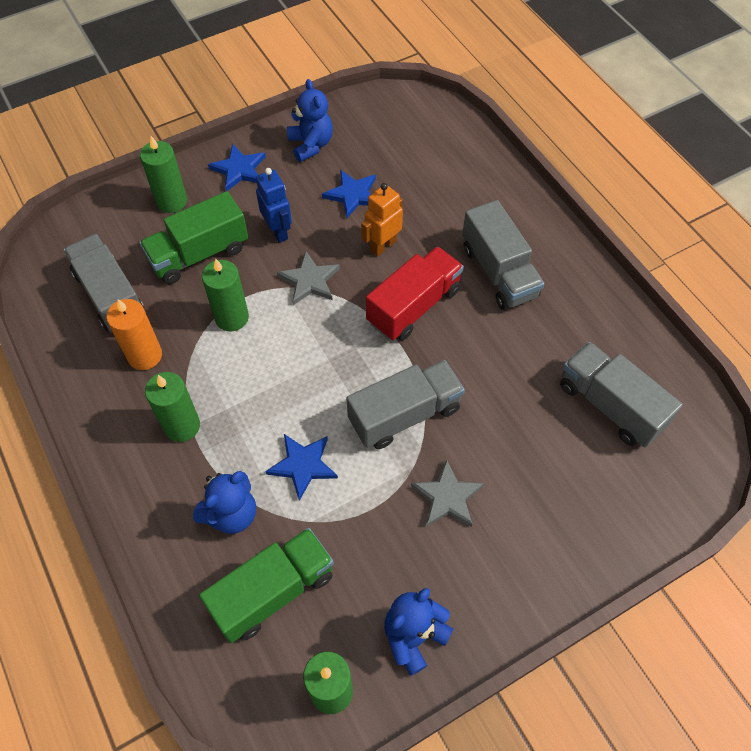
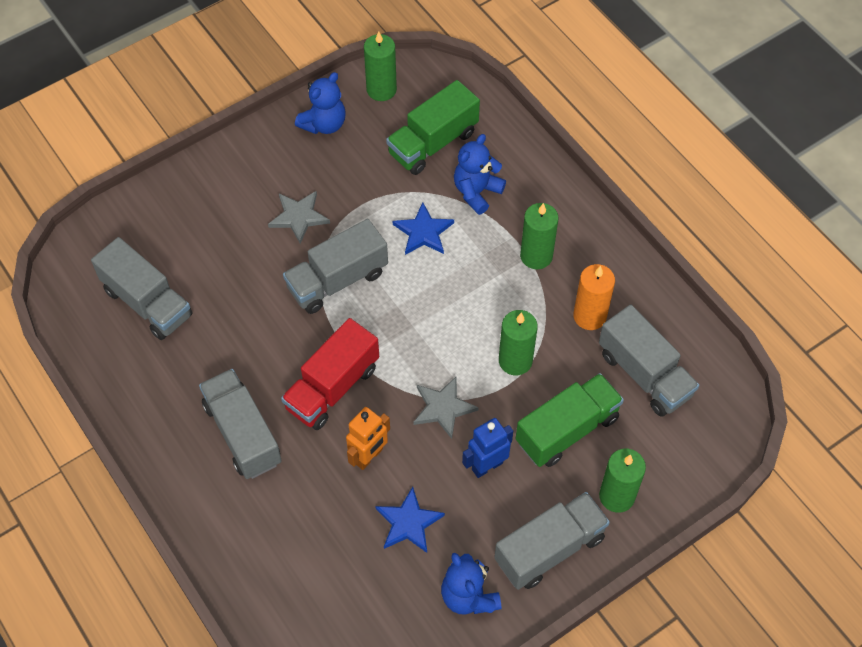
camera: 175 degrees right, 0 degrees up
blue star [208,144,266,191] -> grey truck [494,492,610,590]
blue robot [256,168,292,243] -> blue robot turned 90 degrees clockwise [462,418,513,478]

